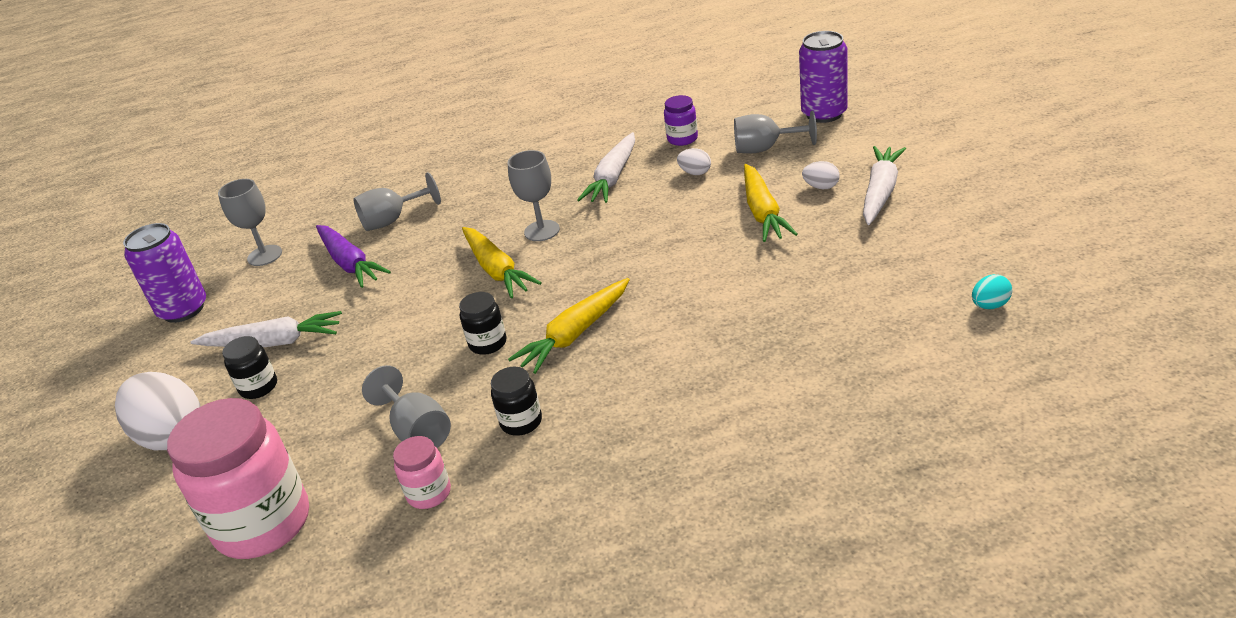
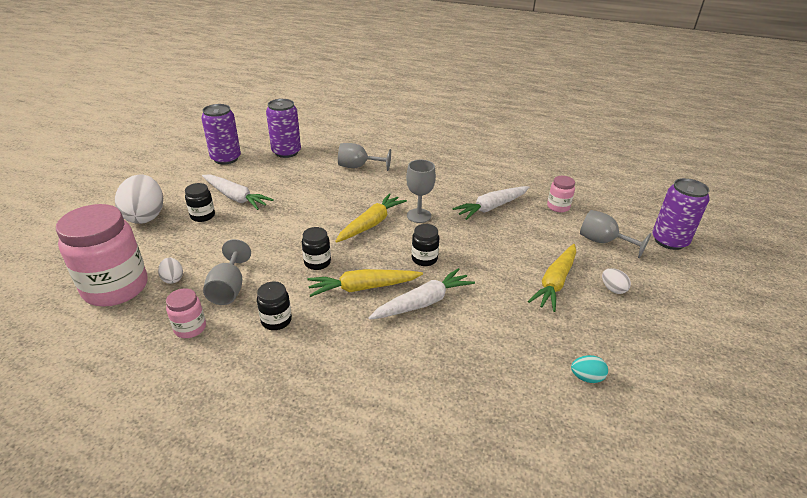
camera: 30 degrees right, 0 degrees up
grey goblet [218,179,282,266] -> purple can [266,99,301,158]
purple carrot [316,225,391,288] -> none
yellow carrot [462,227,542,298] -> yellow carrot turned 150 degrees counterclockwise [335,193,407,243]
purple jar [664,95,698,146] -> pink jar [547,176,575,212]
white egg [677,148,711,175] -> white egg moved to [158,258,183,284]
white carrot [863,146,906,225] -> white carrot moved to [368,268,475,320]
turquoise egg [972,274,1012,309] -> turquoise egg moved to [571,355,608,383]
none -> black jar [412,224,439,266]

